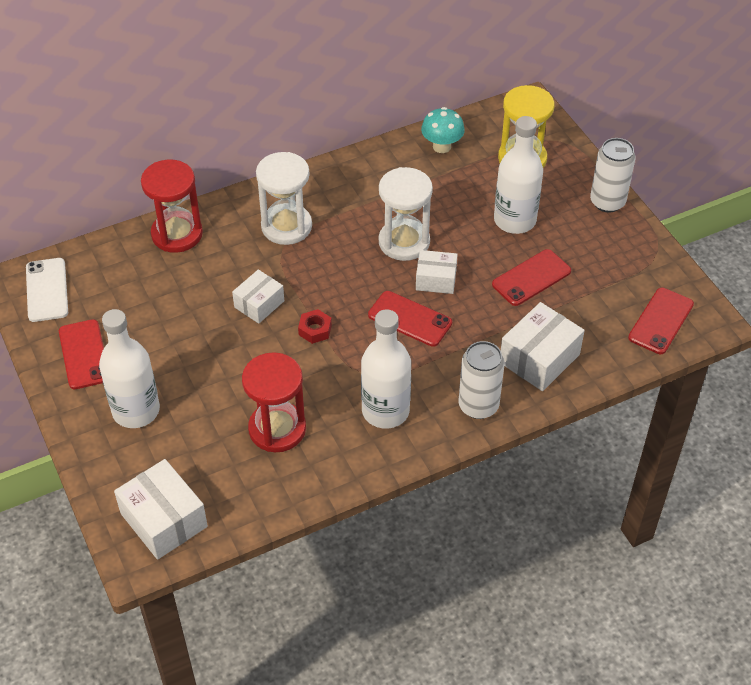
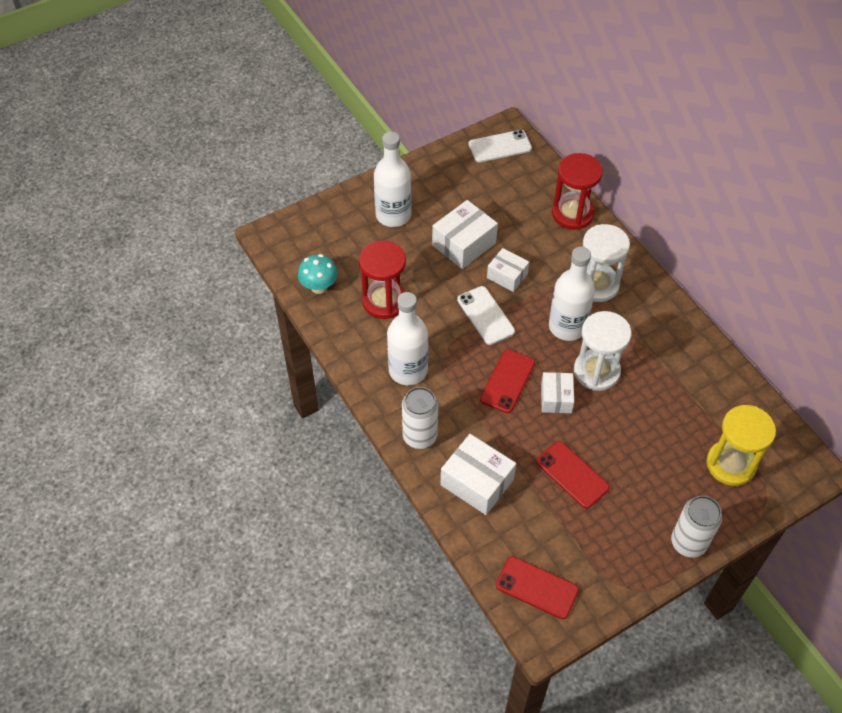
camera: 85 degrees right, 5 degrees up
red phone [59,319,104,389] -> none
white box [114,459,208,560] -> white box moved to [432,200,498,269]
red nut [298,309,332,344] -> white phone [457,286,515,345]
turquoise mushroom [421,107,465,153] -> turquoise mushroom moved to [298,254,337,294]
white bottle [494,116,543,234] -> white bottle moved to [549,247,595,341]

